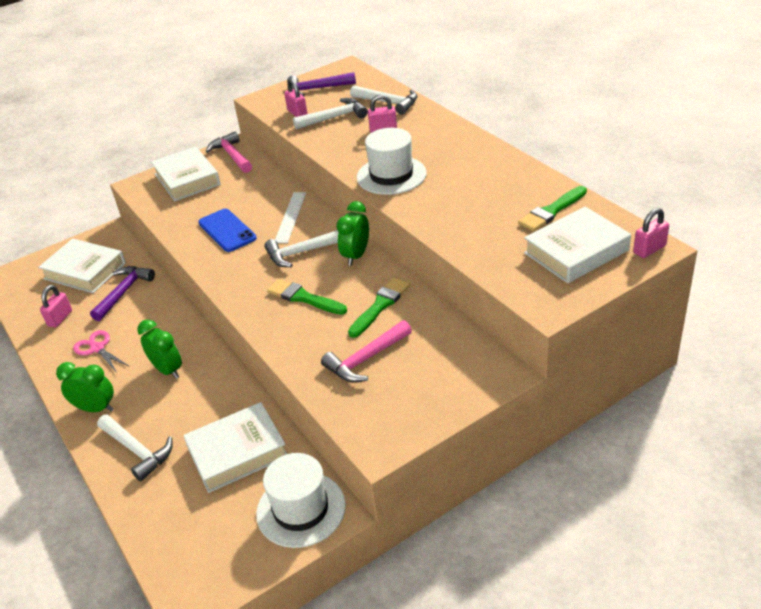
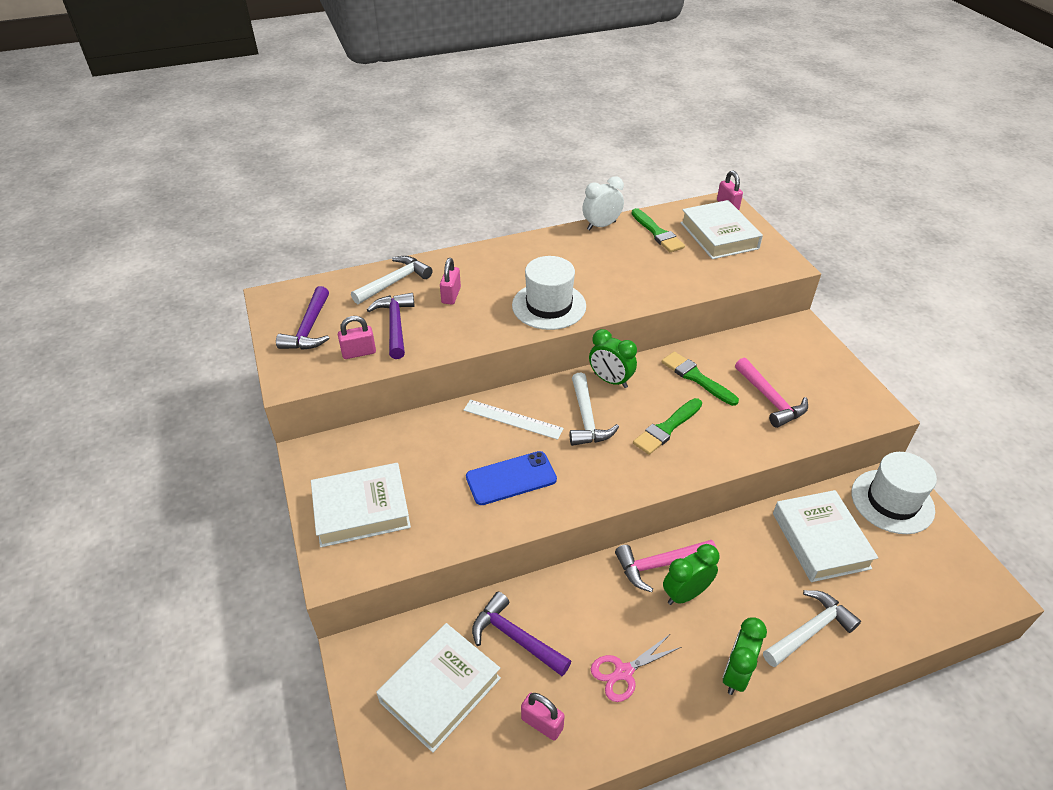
camera: 80 degrees left, 5 degrees up
pink hammer [206,131,252,173] -> pink hammer moved to [615,540,716,592]
white hammer [293,98,368,130] -> purple hammer [367,293,415,359]
none -> white clock [582,176,624,230]

